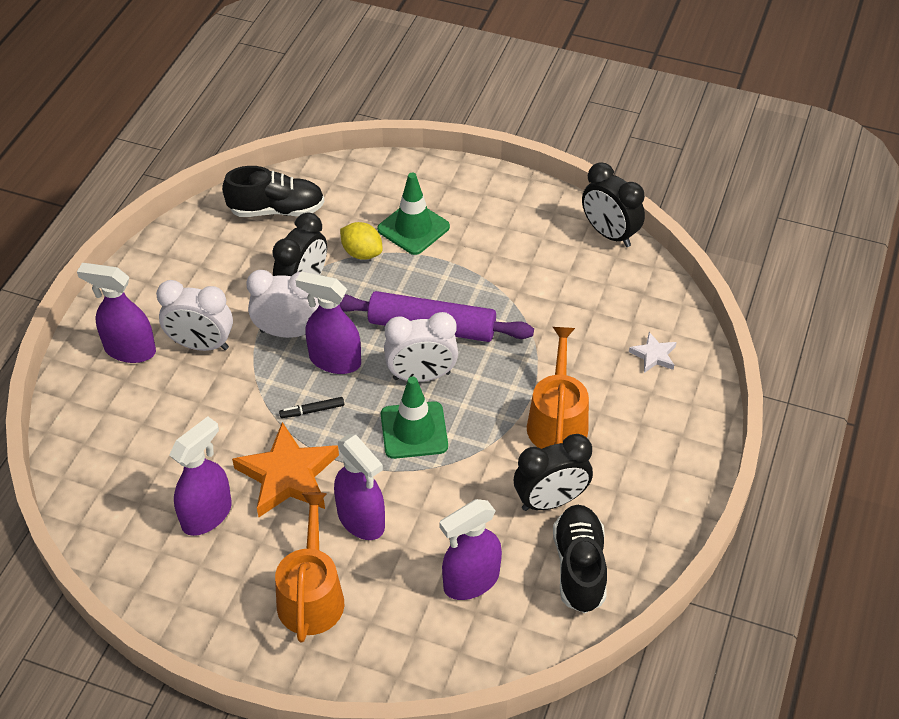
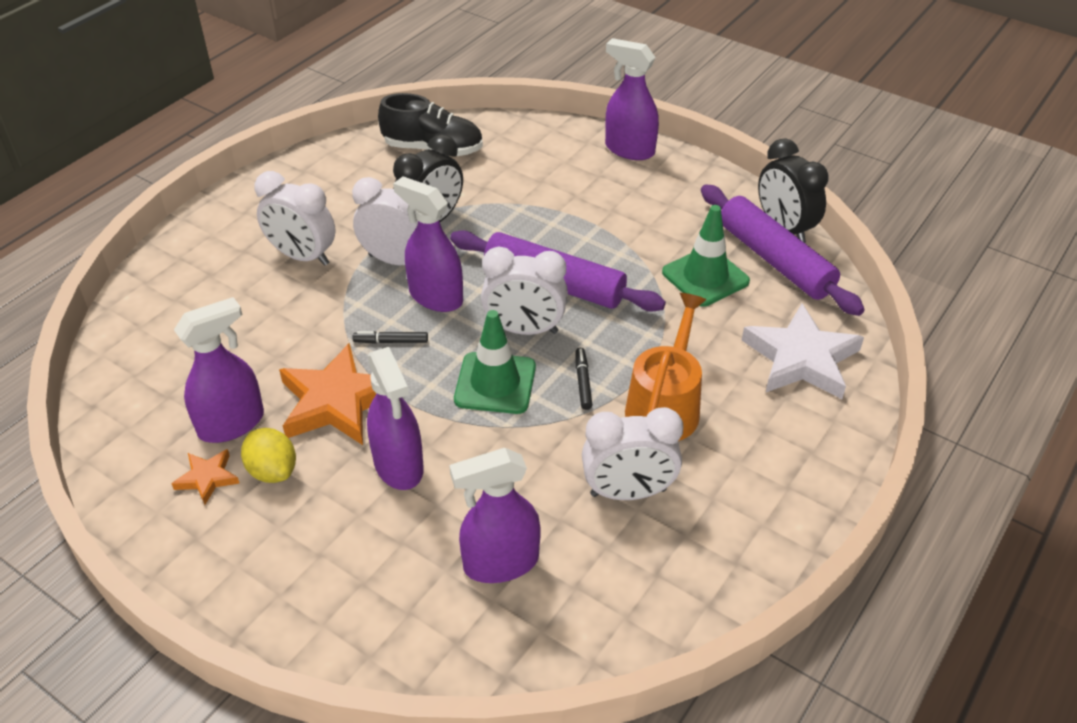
camera: 15 degrees right, 5 degrees down
purple spray bottle [77,263,156,363] -> purple spray bottle moved to [605,38,659,160]
orange watering can [275,492,344,643] -> none
yellow lemon [340,222,383,260] -> yellow lemon moved to [241,428,296,483]
green traffic cone [377,173,450,255] -> green traffic cone moved to [662,205,750,307]
black clock [514,434,593,511] -> white clock [582,407,683,500]
black shoe [553,505,607,613] -> none
white star [629,332,677,373] -> white star [742,304,864,399], size x2.04
none -> orange star [172,449,239,505]
none -> black marker [575,348,592,410]
none -> purple rolling pin [701,185,865,316]

